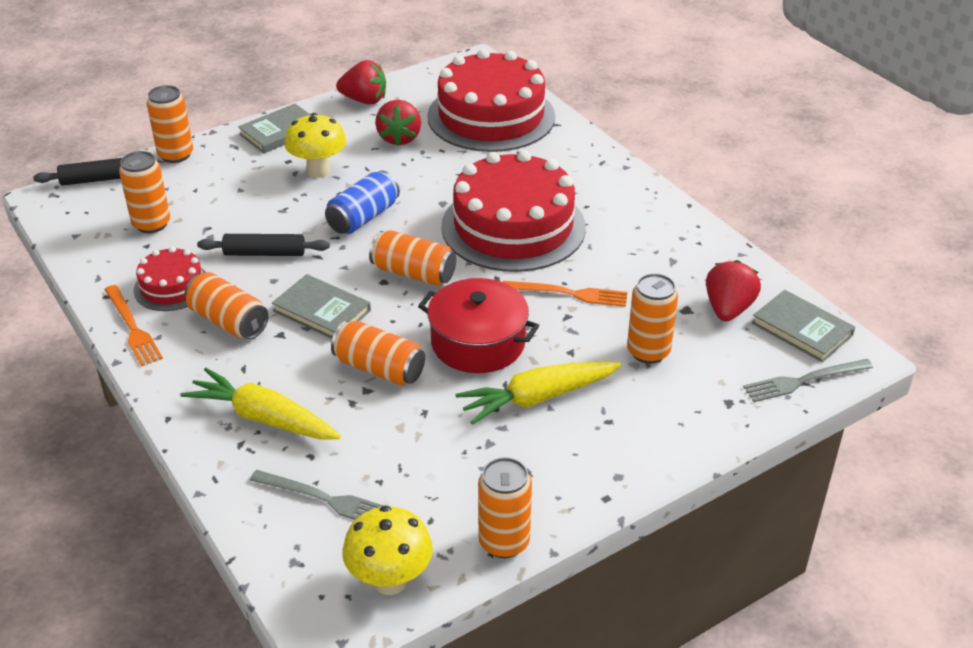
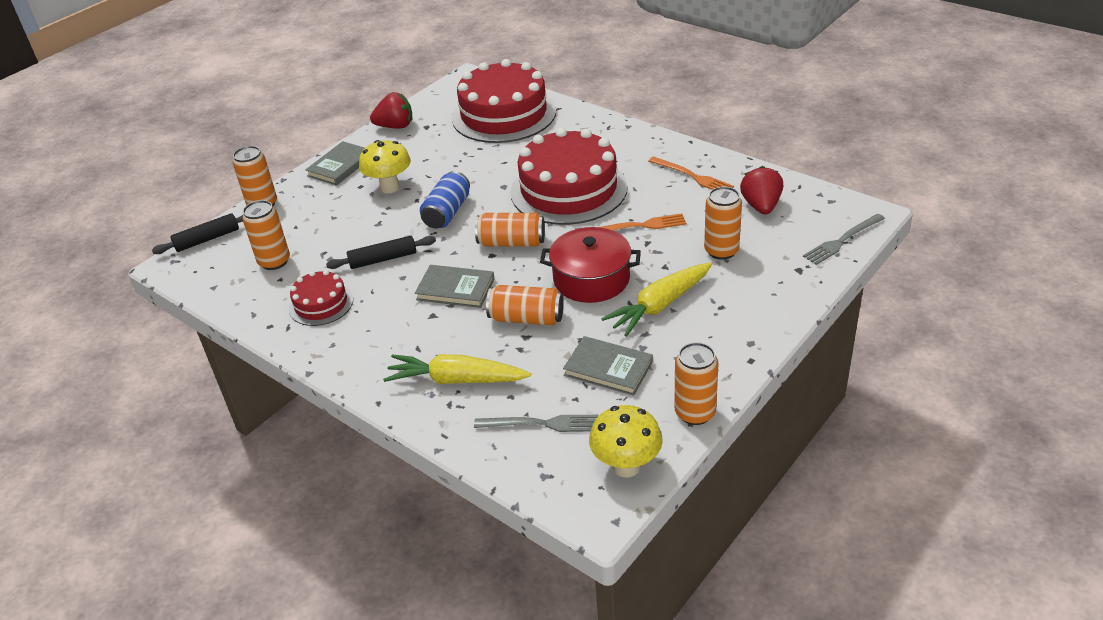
camera: 15 degrees left, 0 degrees up
orange fork [104,285,163,366] -> orange fork moved to [649,156,734,190]
orange can [185,272,269,339] -> none
red strawberry [375,100,421,146] -> none
grey book [752,290,855,362] -> grey book moved to [563,336,653,396]

